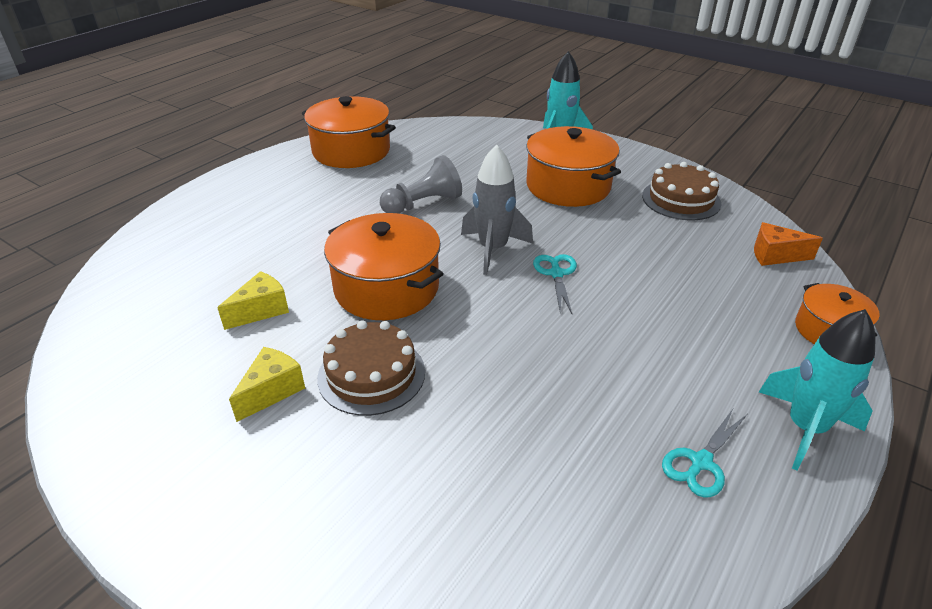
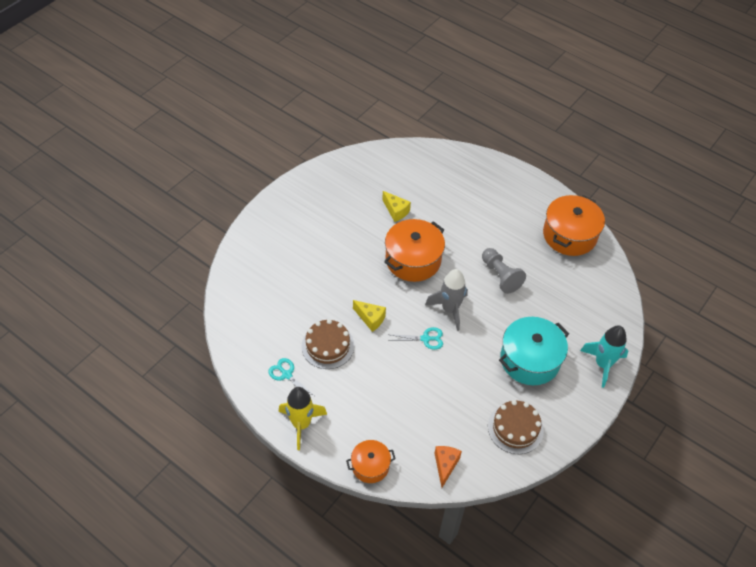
camera: 90 degrees right, 15 degrees up
yellow cheese [229,347,305,422] -> yellow cheese moved to [353,300,386,332]
brown cake [317,320,425,416] -> brown cake moved to [301,319,354,369]
orange pot [526,126,621,207] -> turquoise pot [499,317,569,385]
turquoise rocket [759,309,875,471] -> yellow rocket [279,387,327,450]

